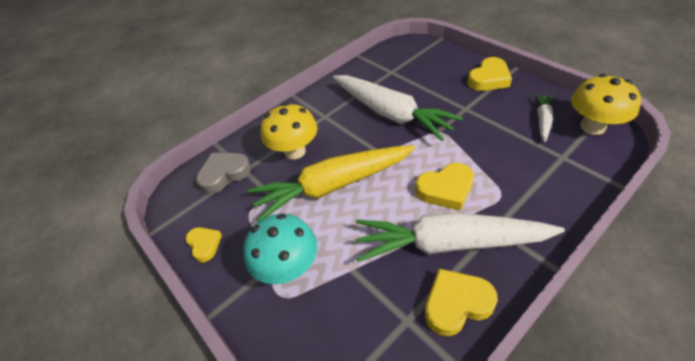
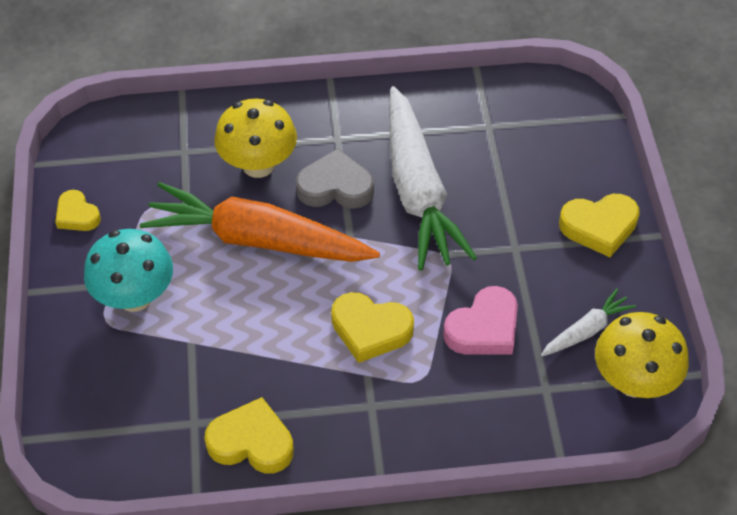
camera: 30 degrees right, 5 degrees up
yellow heart [185,227,222,262] -> yellow heart turned 135 degrees clockwise [55,190,101,231]
grey heart [196,153,251,194] -> grey heart moved to [296,148,374,209]
yellow carrot [248,146,415,222] -> orange carrot [140,182,380,262]
white carrot [356,212,565,262] -> none
none -> pink heart [443,286,518,354]

